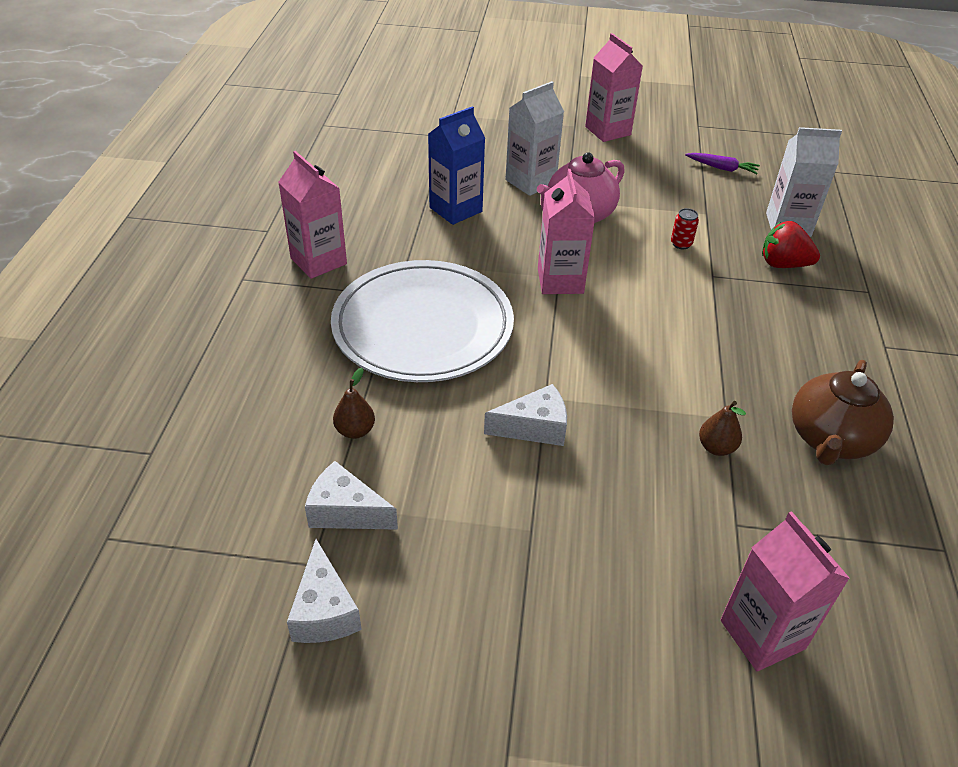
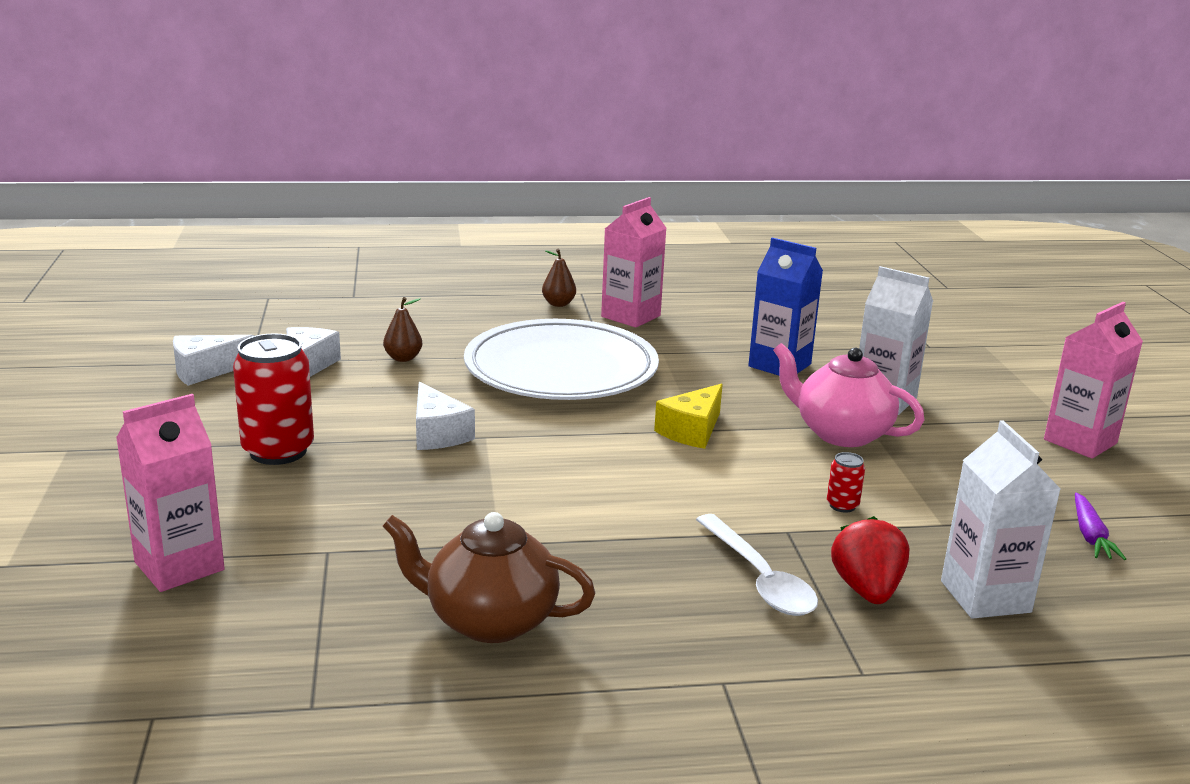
camera: 75 degrees right, 20 degrees down
pink carton [538,169,595,294] -> yellow cheese [654,384,723,449]
brown pear [699,401,746,456] -> brown pear moved to [542,249,576,307]
none -> red can [233,333,314,465]
none -> white spoon [696,514,818,616]

